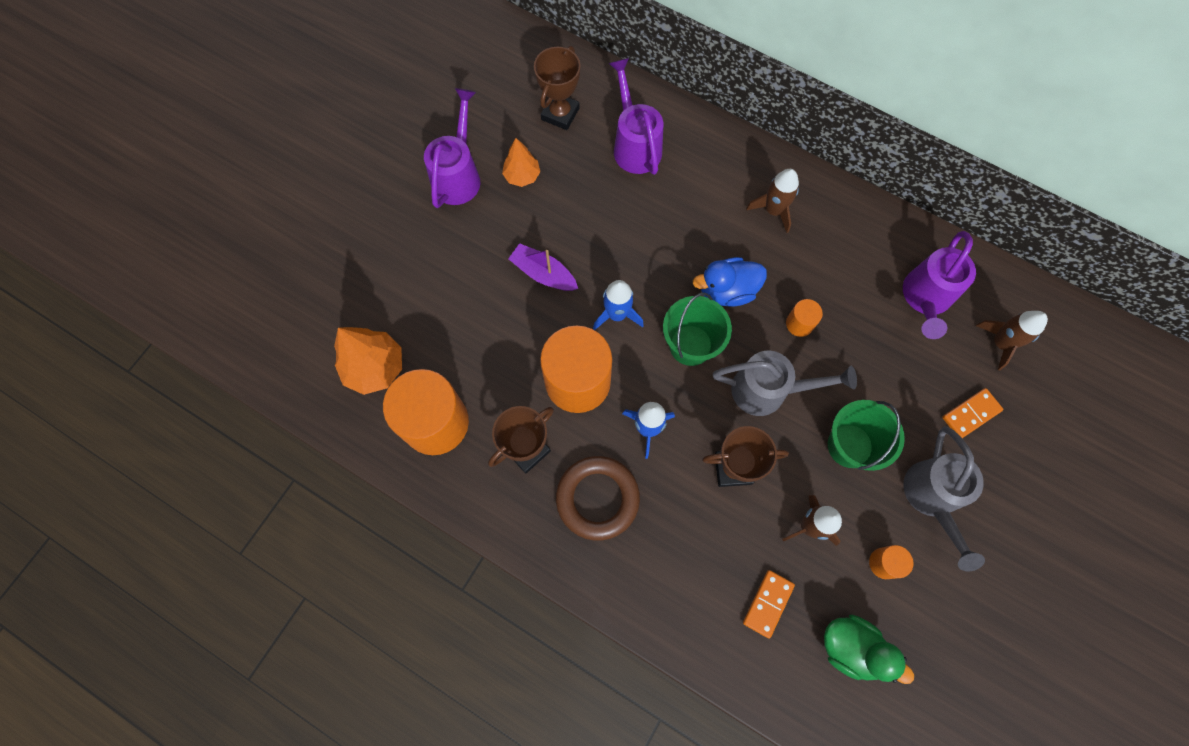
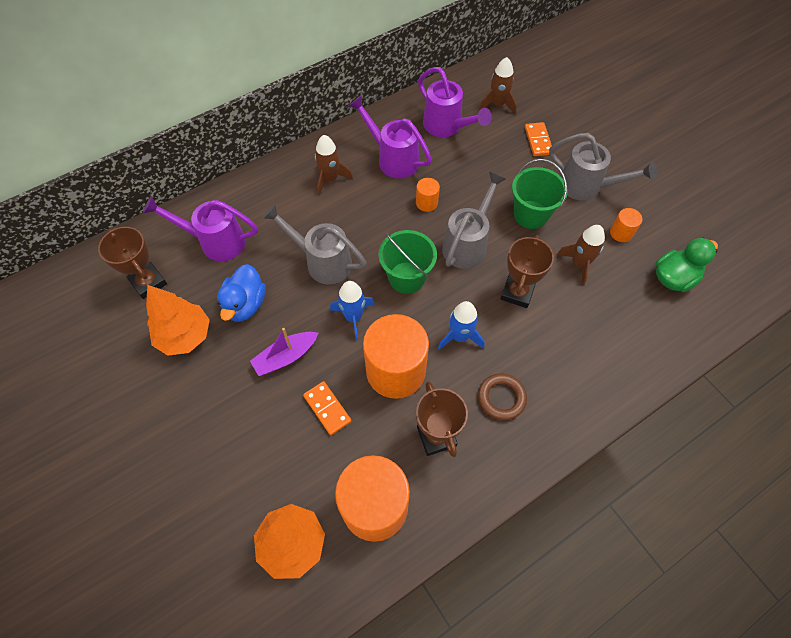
camera: 65 degrees left, 10 degrees down
purple watering can [424,88,480,208] -> purple watering can moved to [349,95,432,179]
orange tree [502,138,540,187] -> orange tree [146,285,210,356], size x1.61
brown ring [556,456,640,541] -> brown ring [478,373,527,420], size x0.66
blue duck [693,257,767,307] -> blue duck moved to [217,264,266,322]
orange domino [743,570,795,638] -> orange domino moved to [303,381,351,435]
none -> grey watering can [262,204,366,285]

